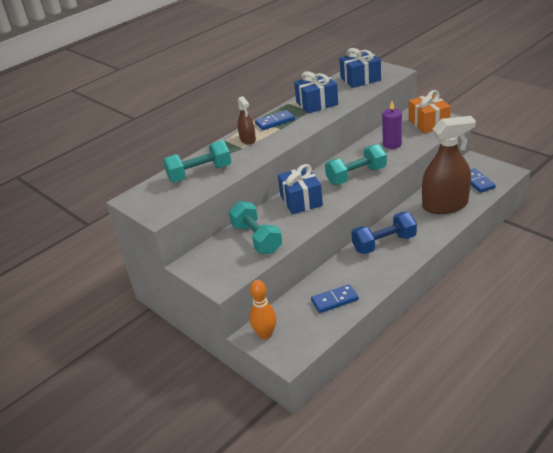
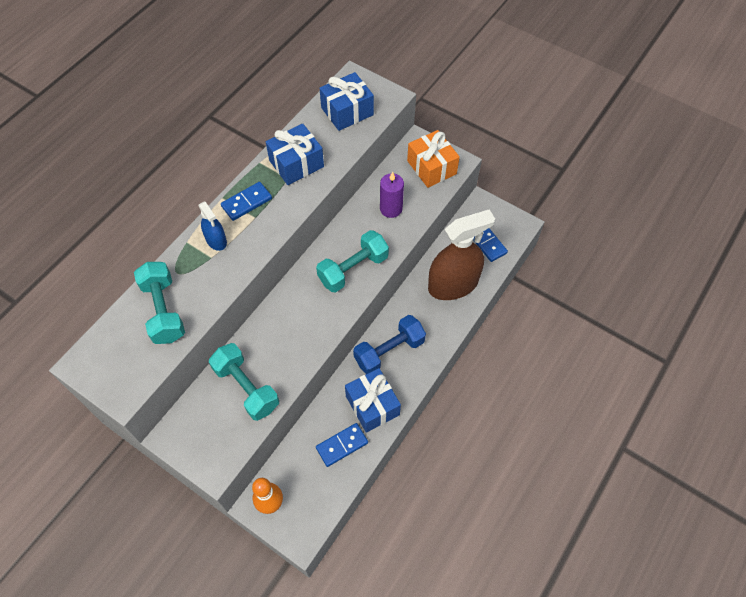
camera: 15 degrees left, 25 degrees up
turquoise dumbbell [163,140,231,182] -> turquoise dumbbell turned 75 degrees counterclockwise [134,262,185,344]
brown spray bottle [237,96,256,145] -> blue spray bottle [199,201,227,251]
blue gift [278,164,323,214] -> blue gift moved to [345,368,401,433]

